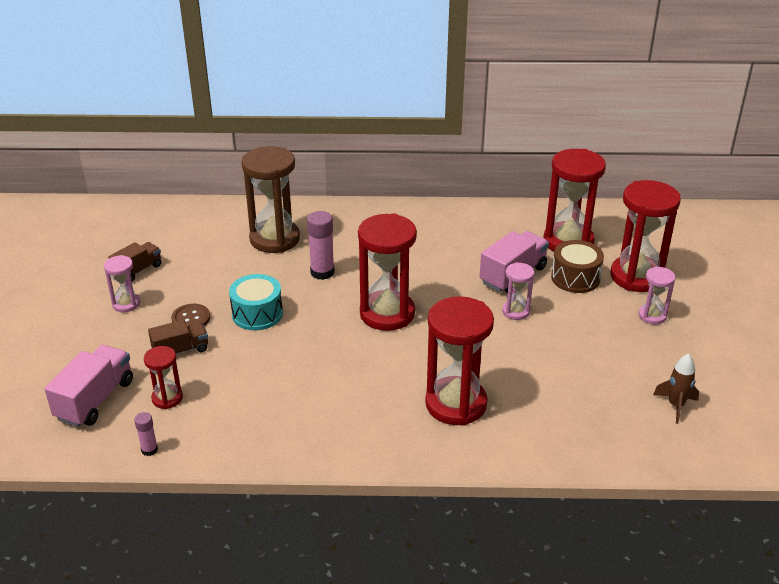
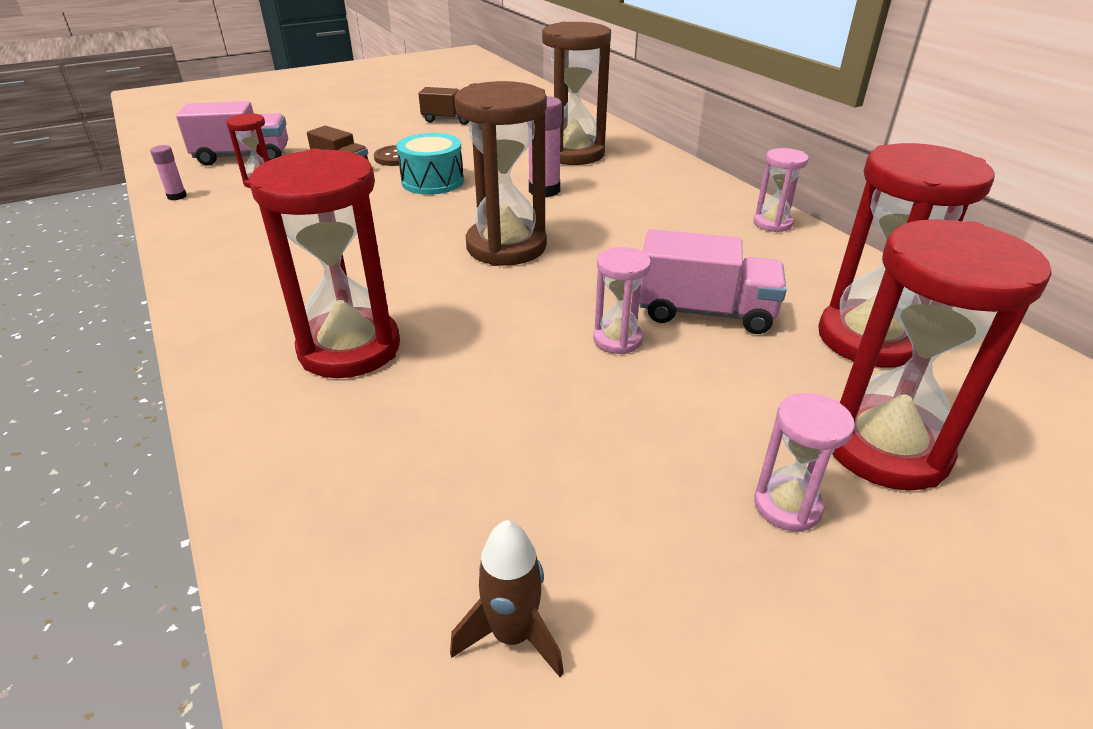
camera: 60 degrees right, 0 degrees up
pink hourglass [104,255,140,312] -> pink hourglass moved to [754,148,809,232]
red hourglass [358,213,417,331] -> brown hourglass [455,81,547,266]
brown drum [551,240,604,293] -> none

